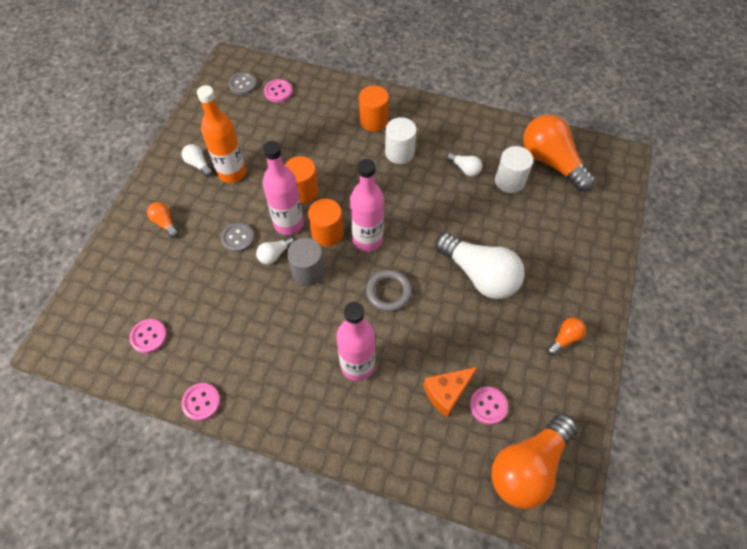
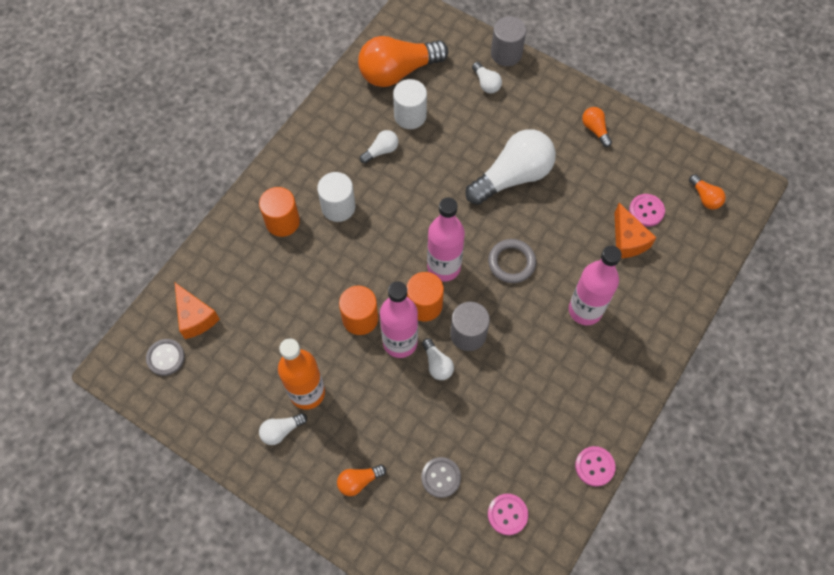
camera: 75 degrees left, 5 degrees up
grey button [221,223,254,252] -> grey button moved to [422,457,461,498]
pink button [264,79,292,103] -> orange cheese [175,283,220,339]
orange light bulb [491,413,578,509] -> orange light bulb [689,174,726,209], size x0.45
none -> white light bulb [472,62,502,93]
none -> grey cylinder [491,16,526,66]

